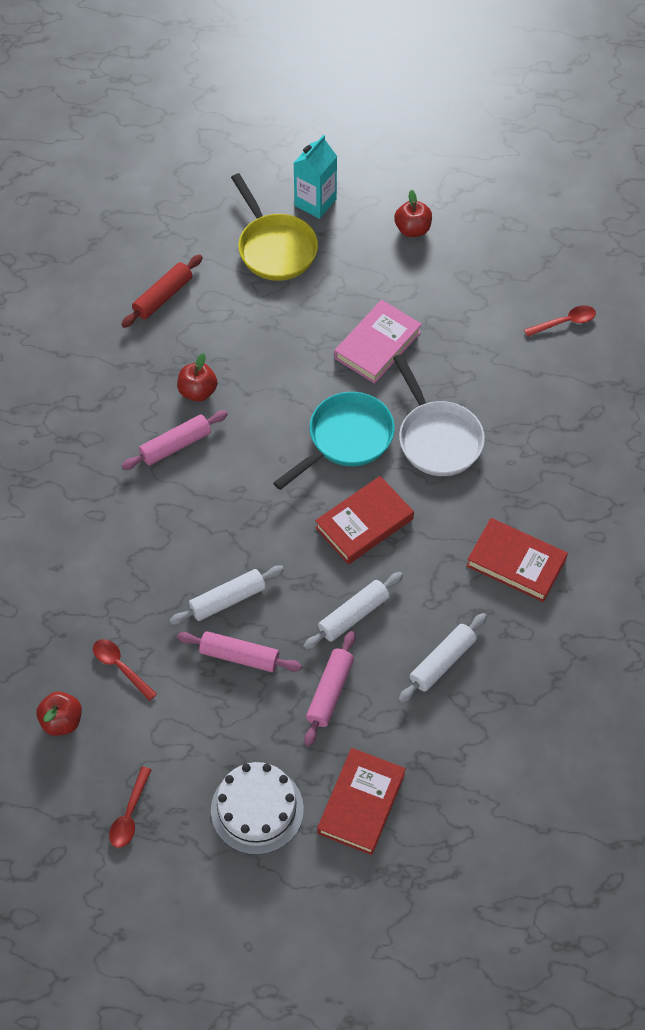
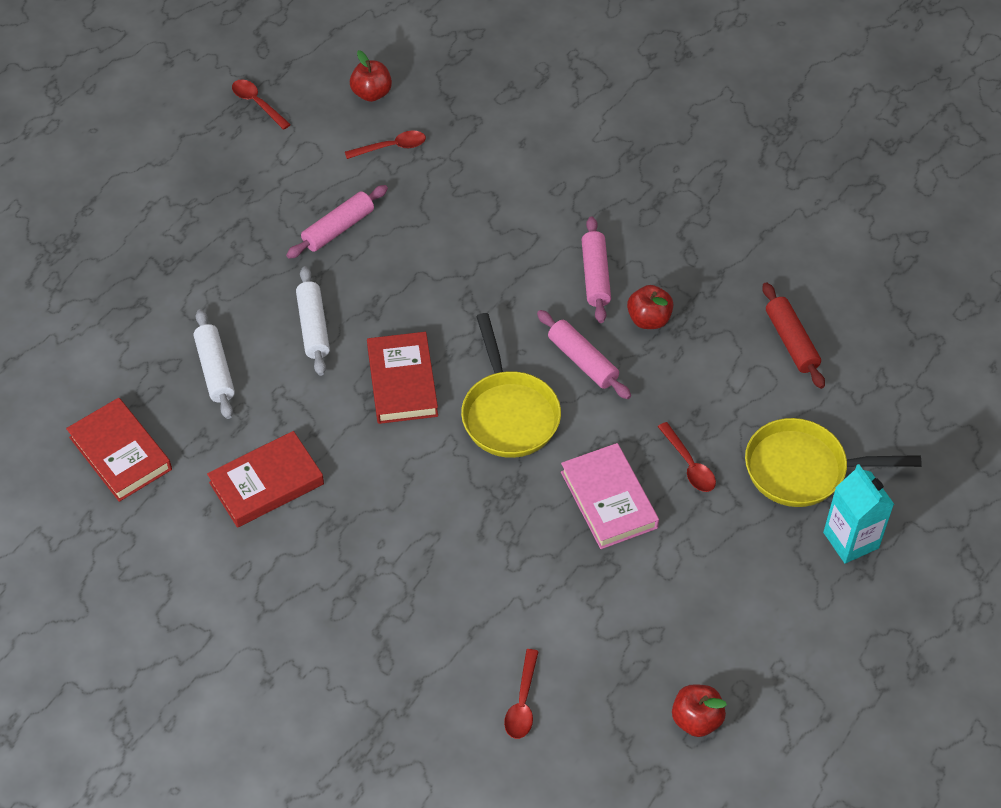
camera: 120 degrees right, 5 degrees down
white rolling pin [169,566,284,625] -> none
white cake [211,762,304,855] -> none
turquoise pan [273,392,395,490] -> yellow pan [461,313,561,458]
pink rolling pin [304,631,355,746] -> pink rolling pin moved to [537,310,631,399]
red book [317,748,406,855] -> red book moved to [66,398,172,502]
white pan [393,354,485,476] -> none
red apple [394,190,432,237] -> red apple moved to [672,684,727,737]
none -> red spoon [658,422,716,492]

